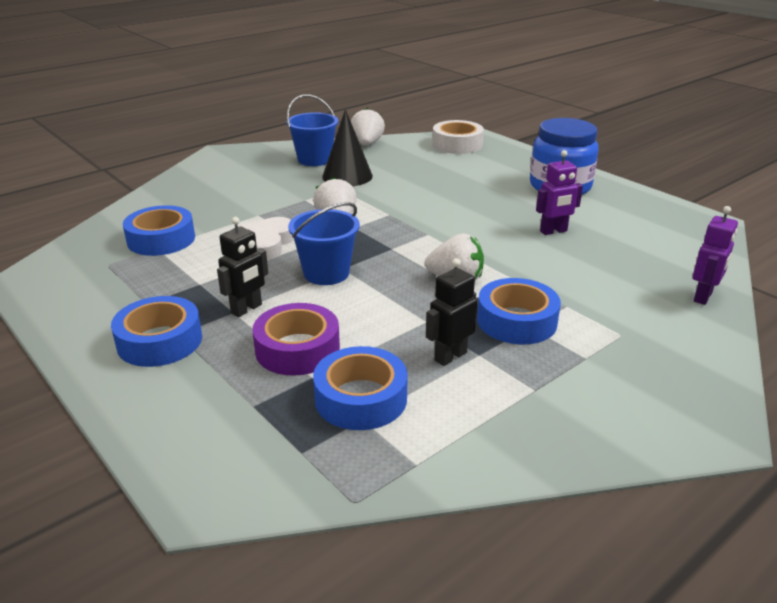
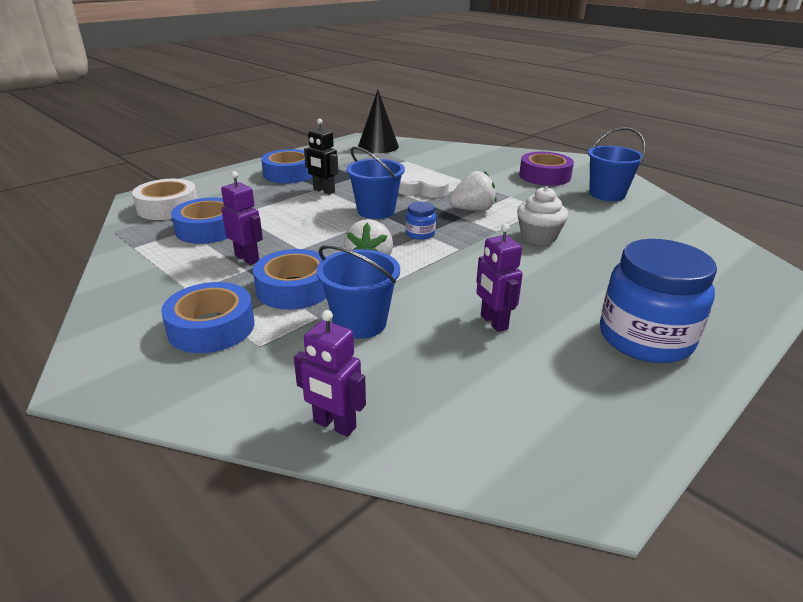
camera: 85 degrees right, 0 degrees up
blue tape [123,205,195,256] -> blue tape moved to [161,282,254,353]
purple tape [252,303,340,376] -> purple tape moved to [519,152,574,186]
black cone [322,109,373,186] -> black cone moved to [358,90,399,153]
white strawberry [351,108,385,145] -> none
black robot [426,258,477,366] -> purple robot [221,171,263,265]
white tape [432,120,484,154] -> white tape moved to [132,179,197,220]
none -> blue bucket [316,245,400,339]
none -> blue jar [406,202,436,240]
none -> white cupcake [517,186,568,245]

